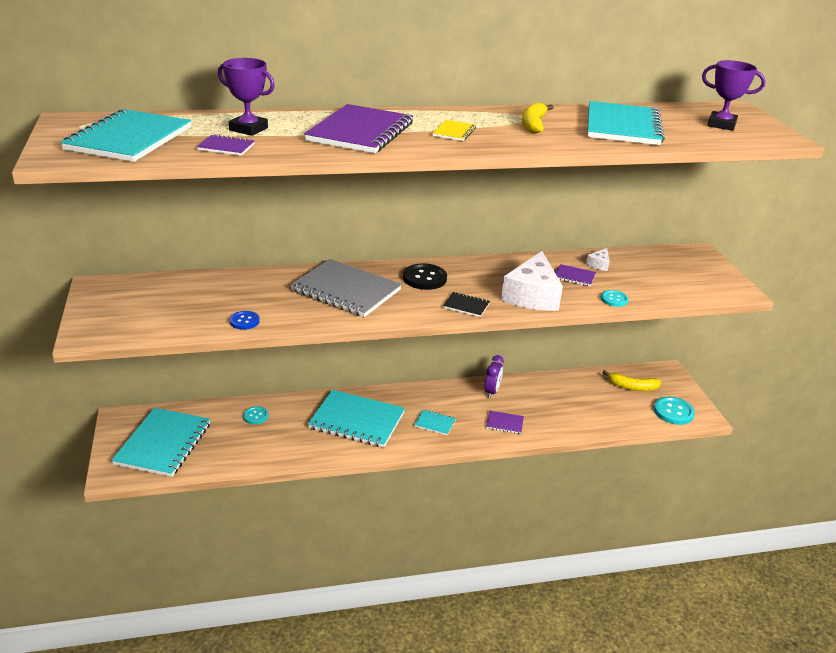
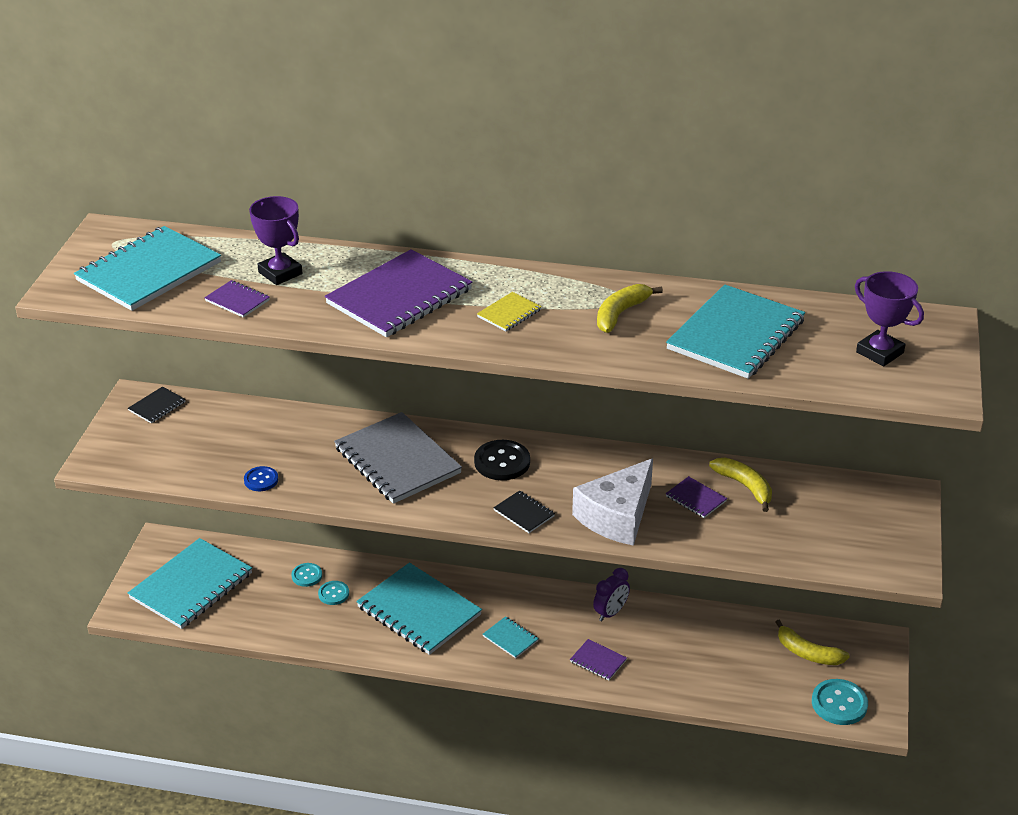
camera: 25 degrees right, 5 degrees up
white cheese [586,248,610,271] -> yellow banana [709,458,772,512]
turquoise button [601,290,629,307] -> turquoise button moved to [318,581,349,605]
none -> black notebook [128,386,186,423]

